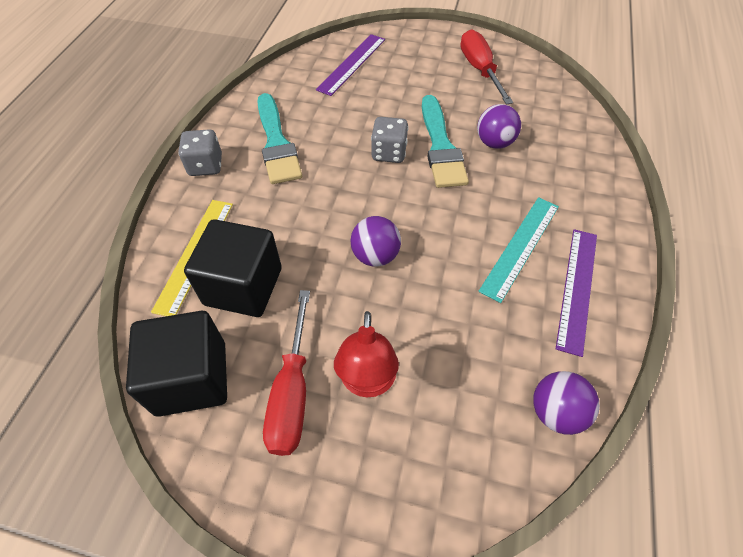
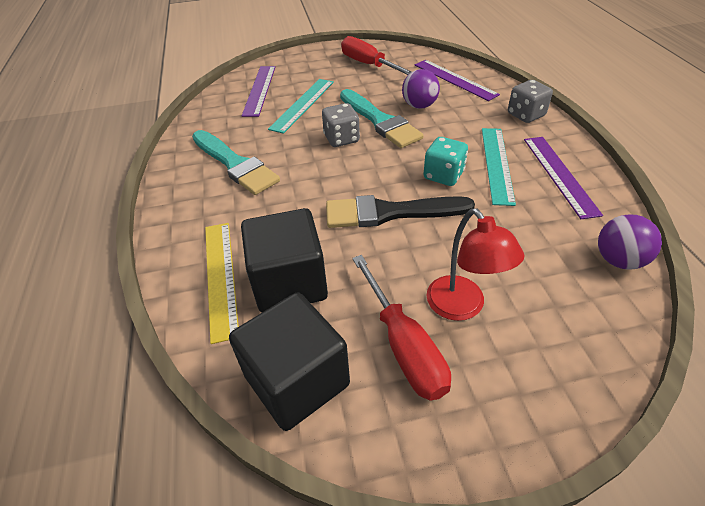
camera: 25 degrees left, 10 degrees down
grey dice [178,129,222,176] -> grey dice moved to [508,80,553,123]
purple ball [351,216,401,267] -> black brush [326,195,475,228]
none -> turquoise ruler [268,79,334,134]
none -> purple ruler [415,60,500,101]
none -> turquoise dice [424,137,468,186]

